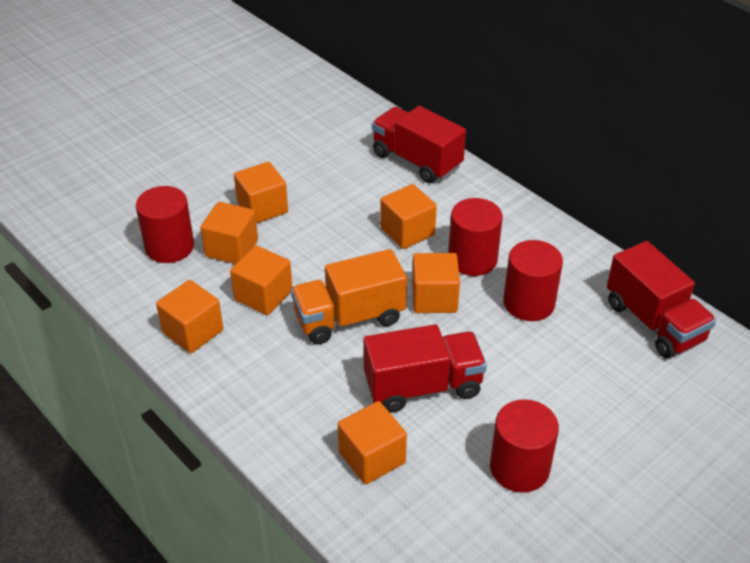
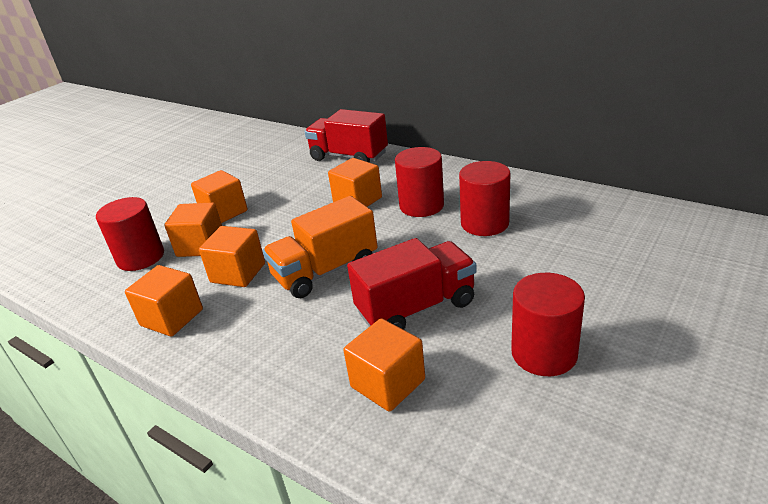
camera: 10 degrees left, 10 degrees down
orange cube [412,253,460,313] -> none
red truck [607,241,716,358] -> none

